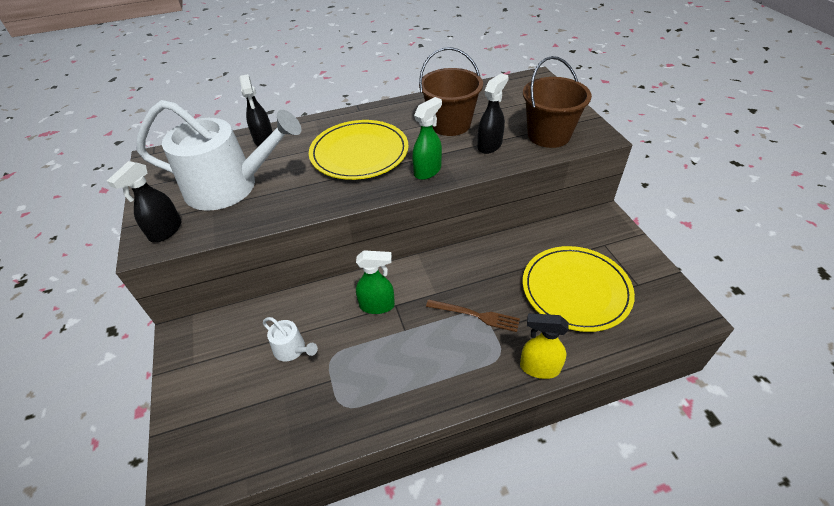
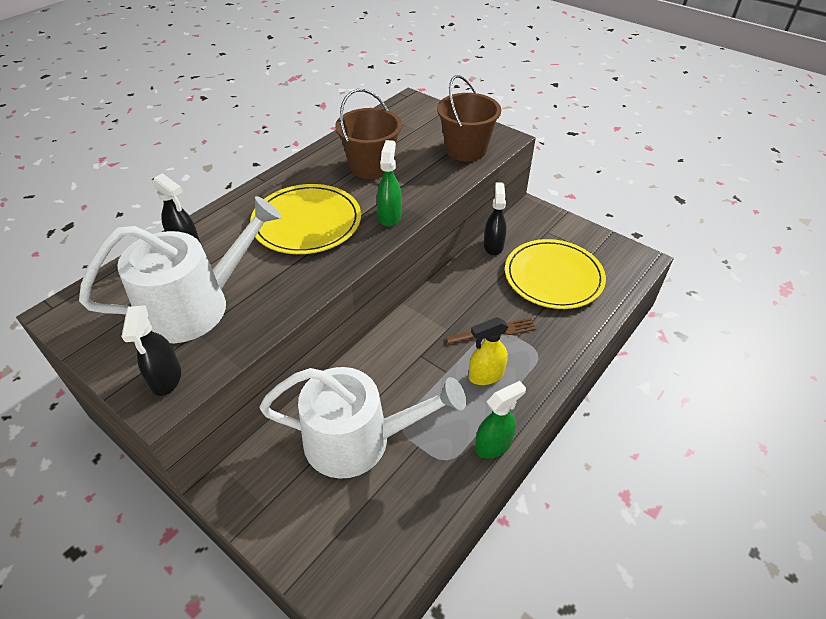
camera: 35 degrees left, 0 degrees up
white watering can [263,317,318,361] -> white watering can [259,367,466,479], size x2.38
green spray bottle [356,250,395,314] -> green spray bottle moved to [475,381,526,459]
black spray bottle [477,73,509,154] -> black spray bottle moved to [484,182,507,255]
yellow spray bottle [520,313,569,379] -> yellow spray bottle moved to [469,317,508,385]

